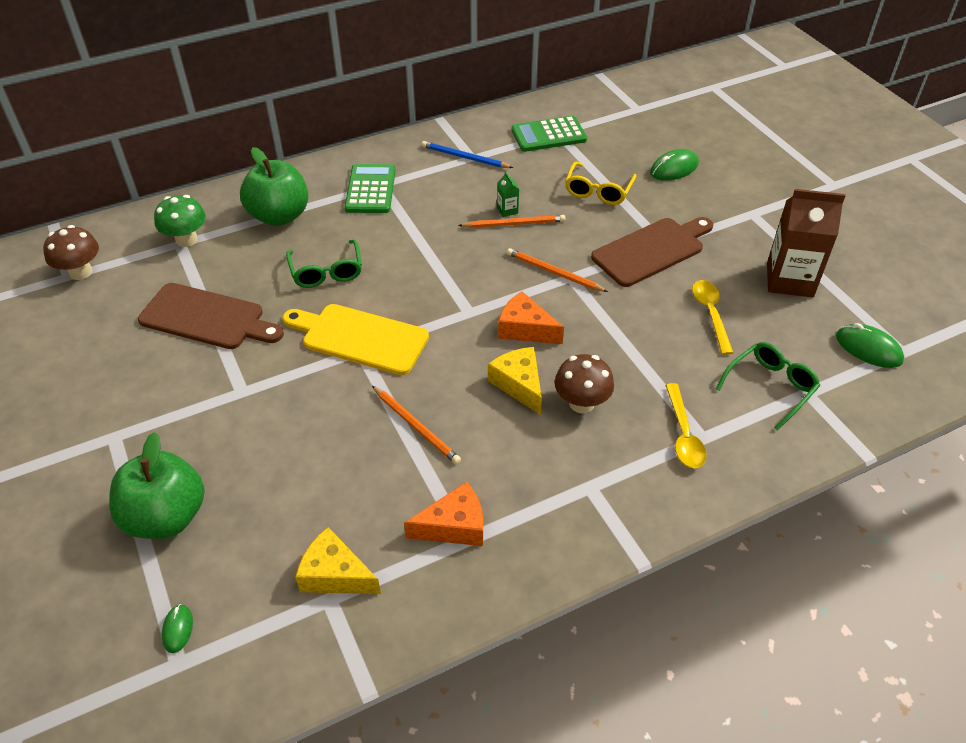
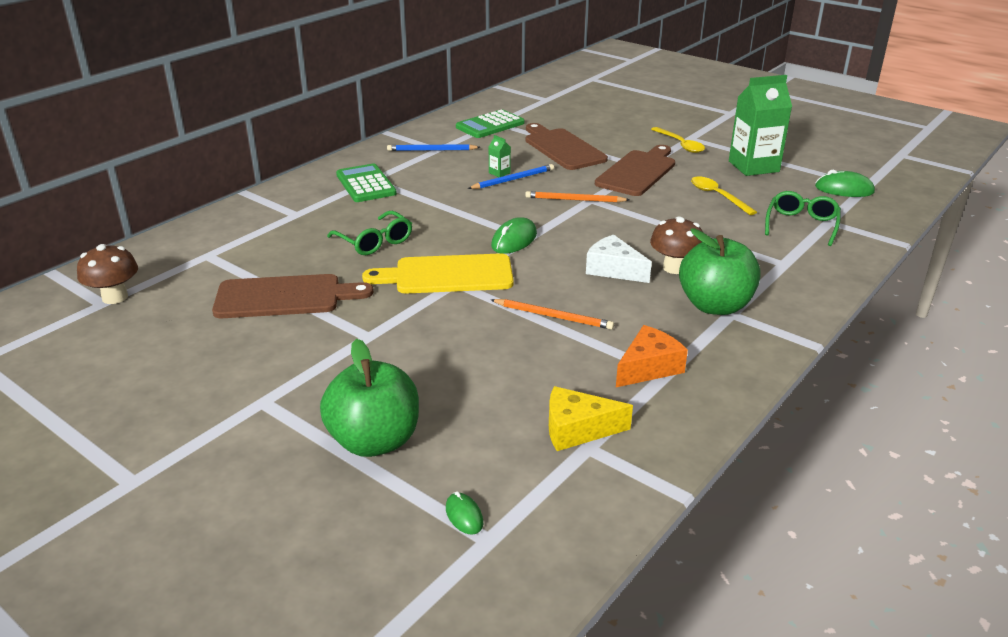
camera: 25 degrees left, 15 degrees down
green mushroom [154,195,206,247] -> none
green apple [240,147,308,226] -> green apple moved to [679,229,761,315]
orange pencil [458,215,565,228] -> blue pencil [468,164,554,189]
yellow cheese [488,347,542,415] -> white cheese [586,235,652,283]
orange cheese [498,291,564,344] -> none
yellow glasses [565,161,636,205] -> brown cutting board [526,123,608,170]
green mouse [650,149,699,181] -> green mouse moved to [491,217,537,254]
yellow spoon [665,383,707,468] -> yellow spoon moved to [651,127,705,153]
brown carton [767,189,845,297] -> green carton [729,75,792,176]

